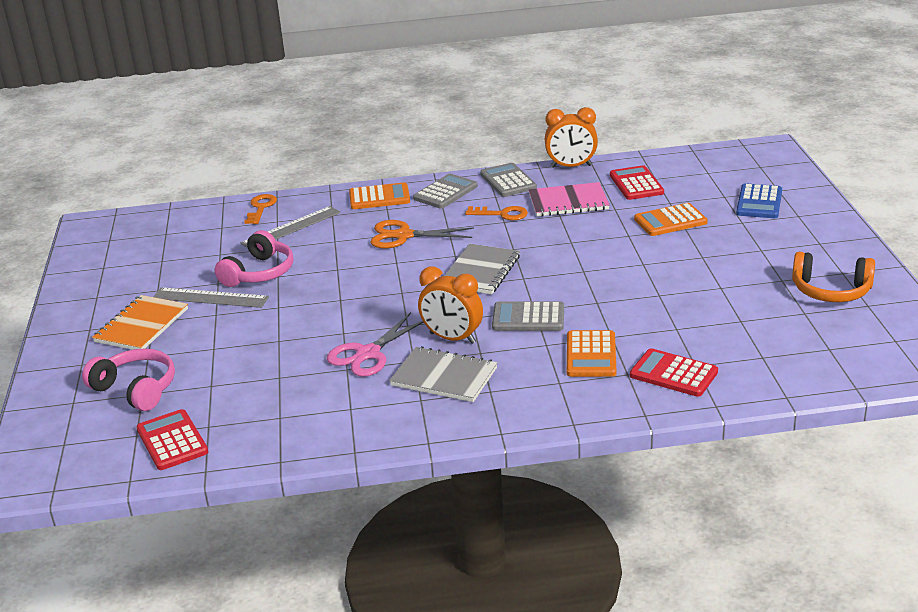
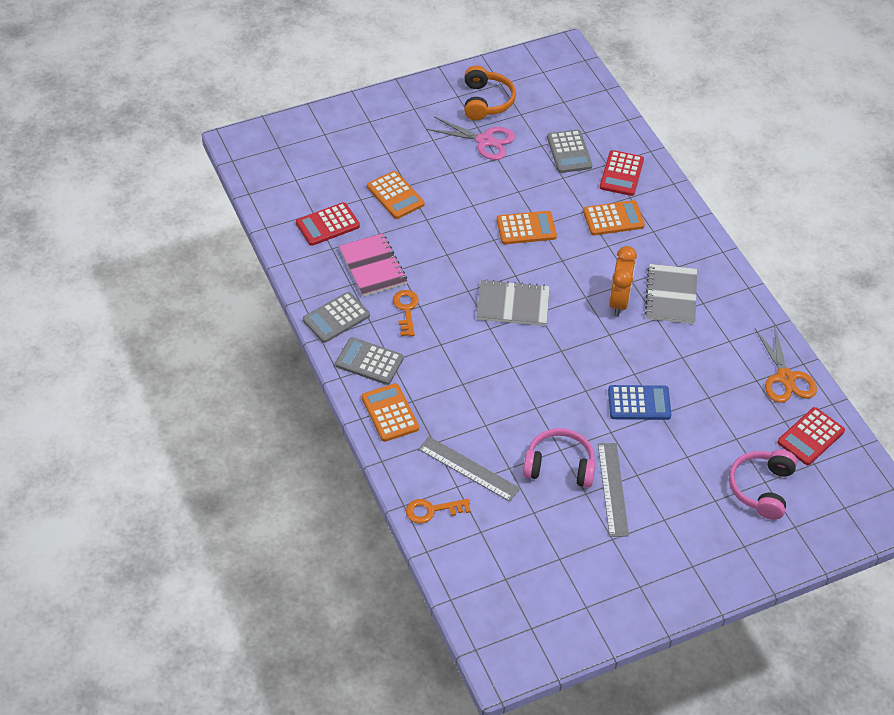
camera: 110 degrees left, 20 degrees up
orange notebook [92,295,188,350] -> none
pink scissors [327,312,423,377] -> pink scissors moved to [427,117,515,160]
orange scissors [370,220,474,248] -> orange scissors moved to [755,324,817,403]
grey calculator [492,301,564,331] -> grey calculator moved to [547,130,592,173]
orange clock [545,107,598,168] -> none
blue calculator [736,183,782,218] -> blue calculator moved to [608,385,671,420]
none -> orange calculator [497,211,557,244]

